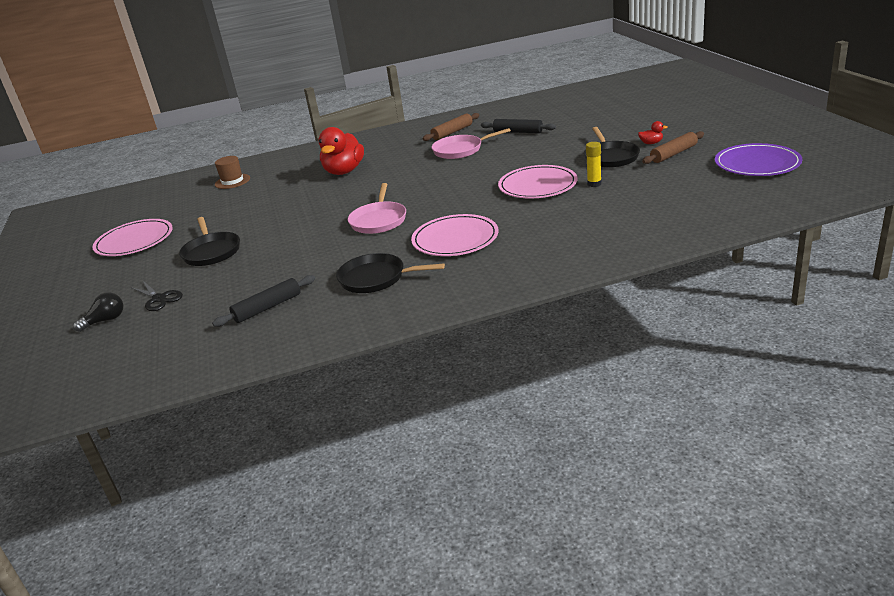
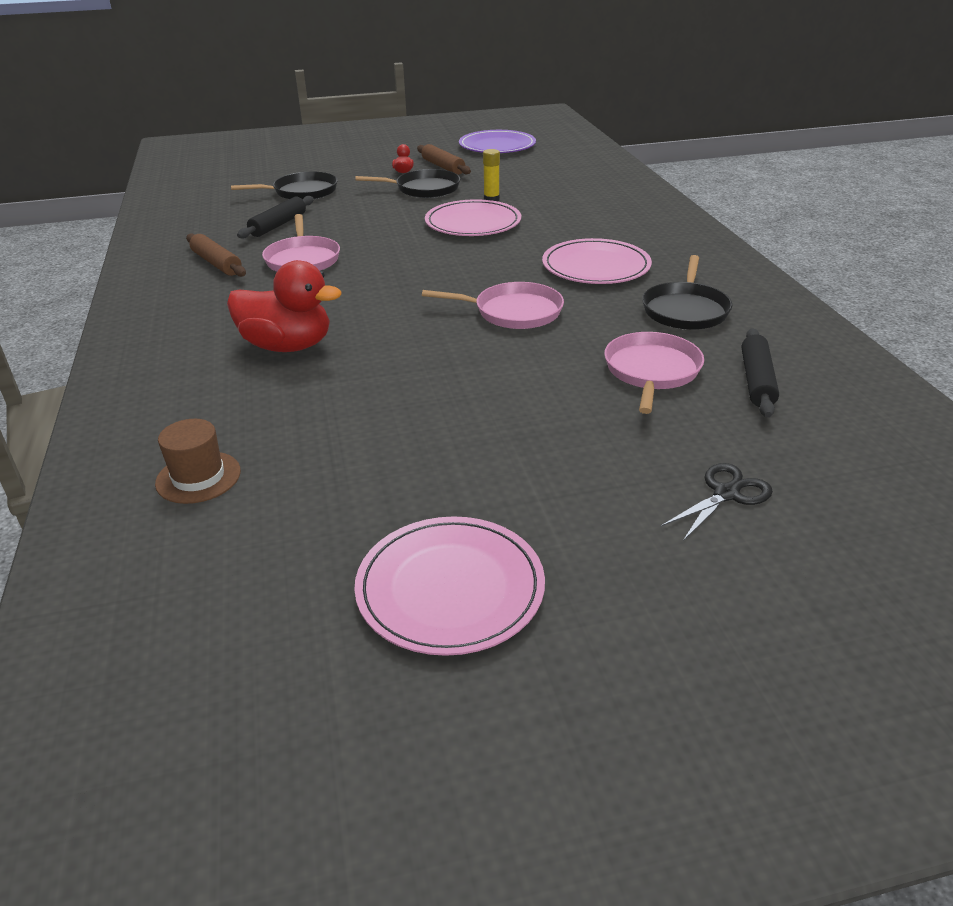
camera: 90 degrees left, 5 degrees up
black light bulb [73,292,123,332] -> none
black pan [179,217,240,266] -> black pan moved to [231,172,338,199]
black rolling pin [212,275,315,327] -> black rolling pin turned 45 degrees clockwise [742,328,779,417]
none -> pink pan [604,332,704,414]

